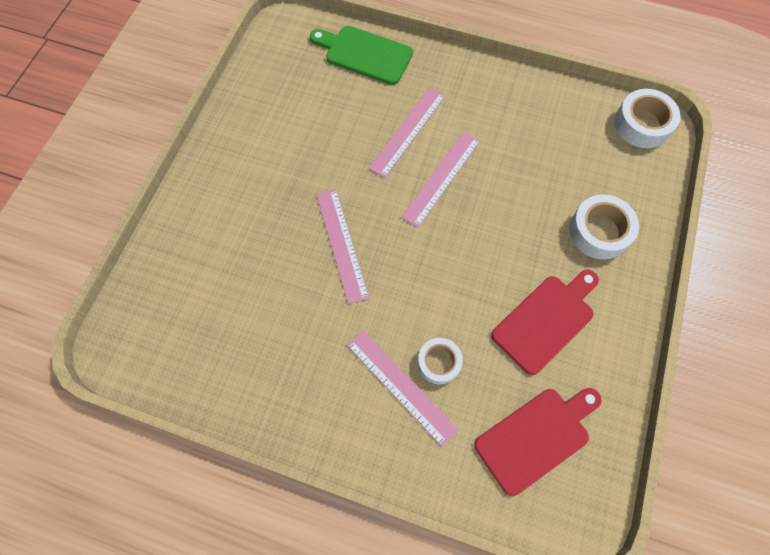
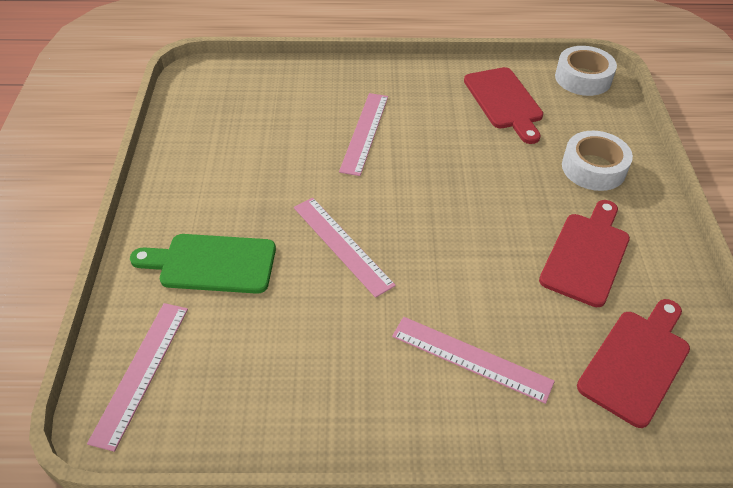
camera: 20 degrees left, 20 degrees down
green cutting board [310,26,413,85] -> green cutting board moved to [130,234,276,294]
pink ruler [401,132,481,228] -> pink ruler moved to [87,303,188,452]
white tape [418,338,463,384] -> none
none -> red cutting board [464,67,543,144]

